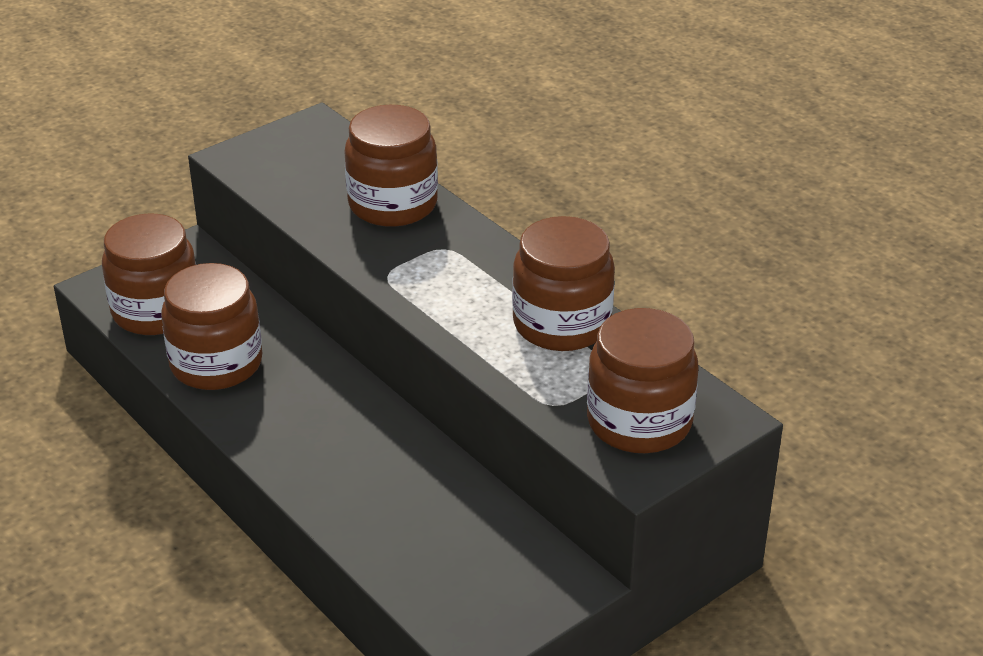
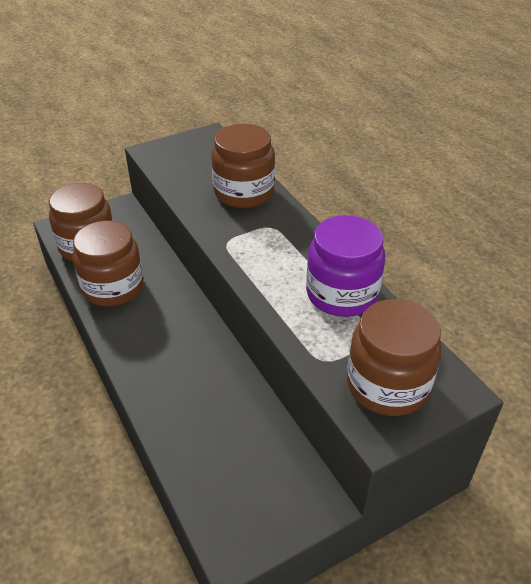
camera: 10 degrees right, 5 degrees up
brown jar [512,216,615,351] -> purple jar [306,215,385,317]

